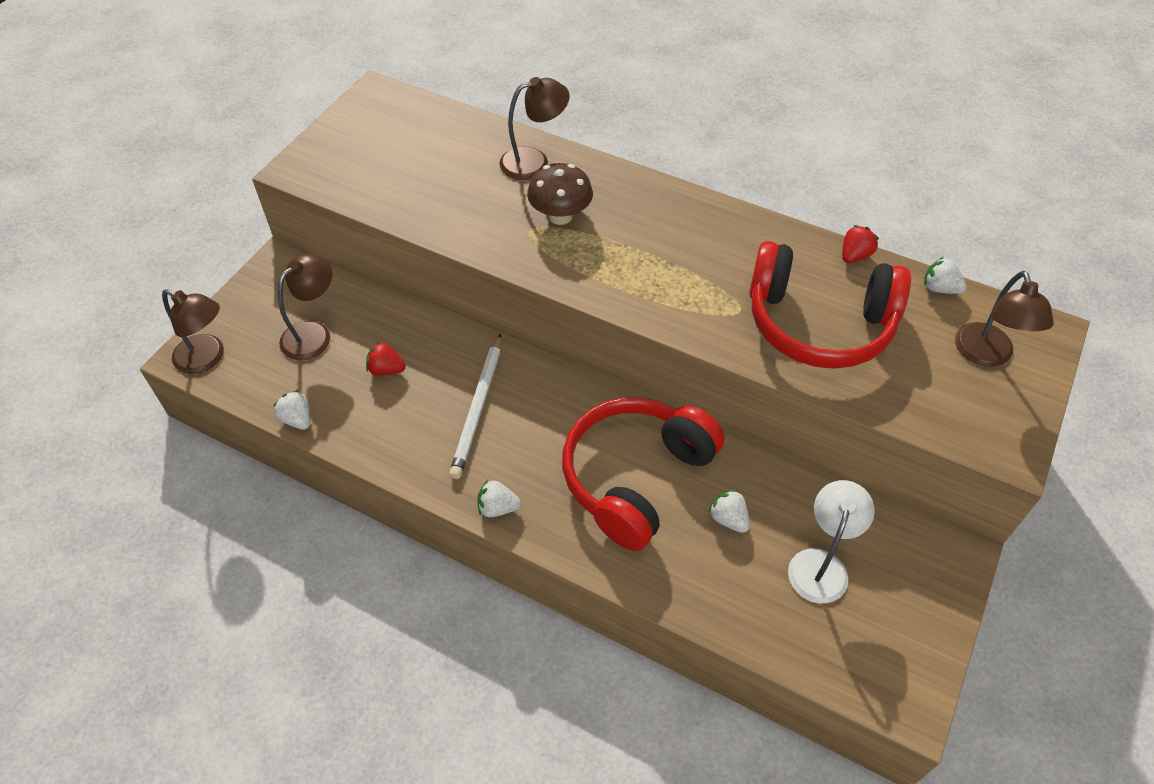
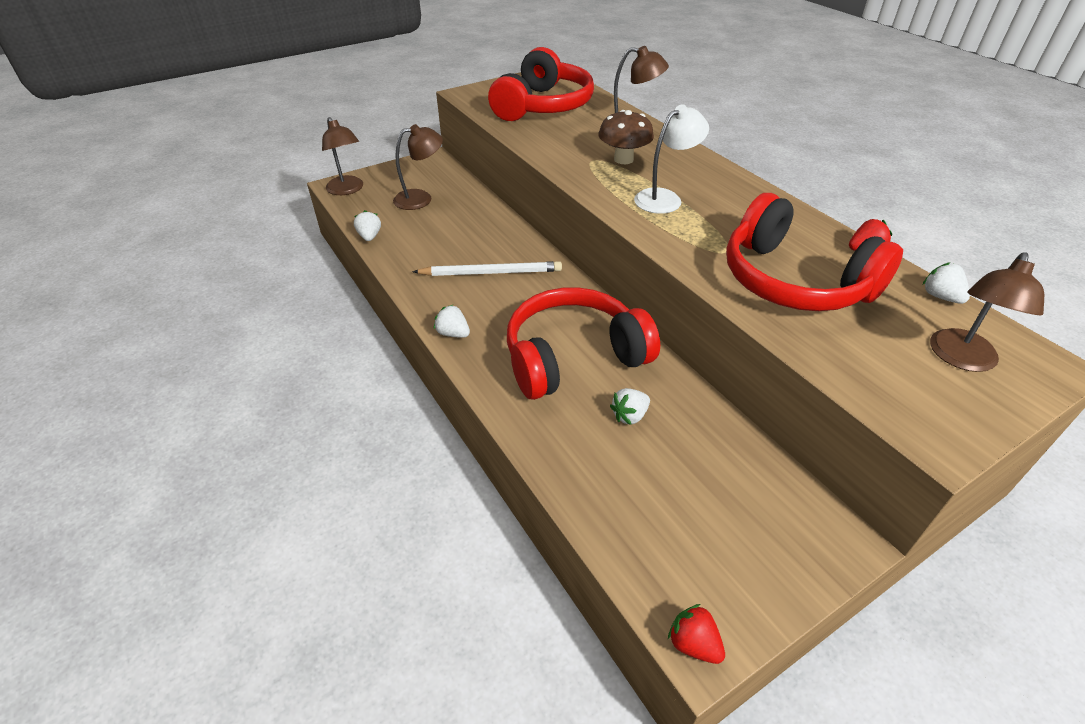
camera: 30 degrees right, 10 degrees down
red strawberry [366,342,406,376] -> red strawberry moved to [668,604,725,664]
white pencil [449,333,501,479] -> white pencil turned 135 degrees counterclockwise [413,261,562,276]
white strawberry [709,490,750,533] -> white strawberry turned 120 degrees counterclockwise [610,388,650,425]
white lamp [788,480,875,603] -> white lamp moved to [634,104,709,214]
none -> red headphones [488,47,594,121]

